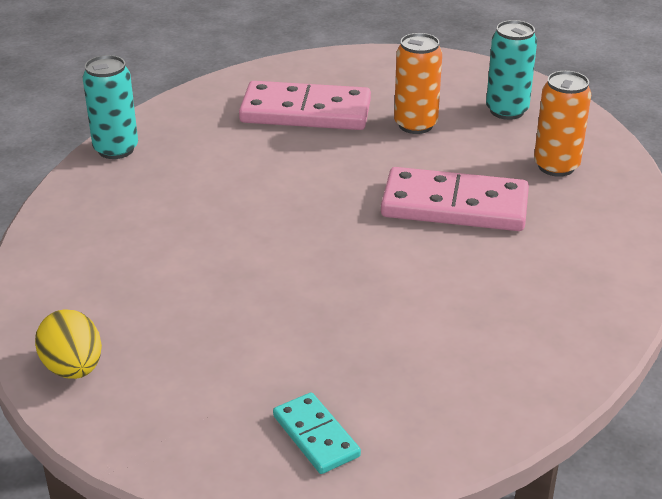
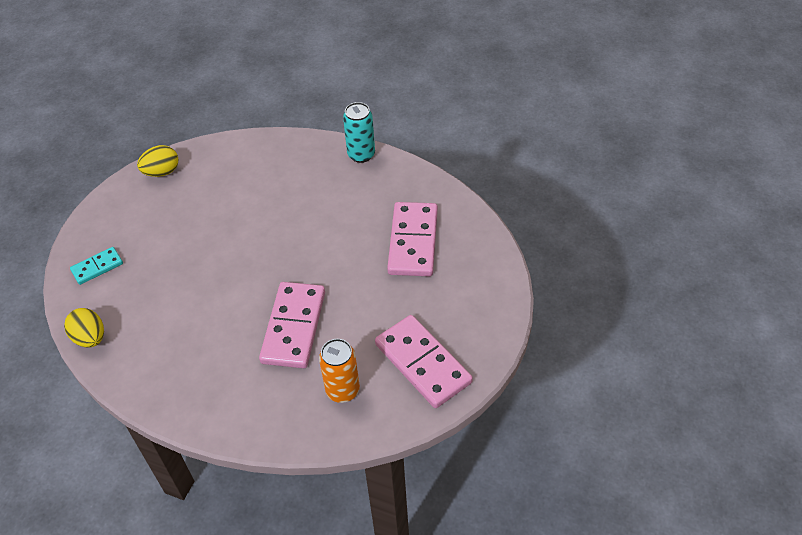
camera: 90 degrees right, 15 degrees up
orange can [394,33,442,134] -> none
turquoise can [486,20,537,120] -> pink domino [375,315,473,408]
none -> yellow egg [64,308,104,348]

